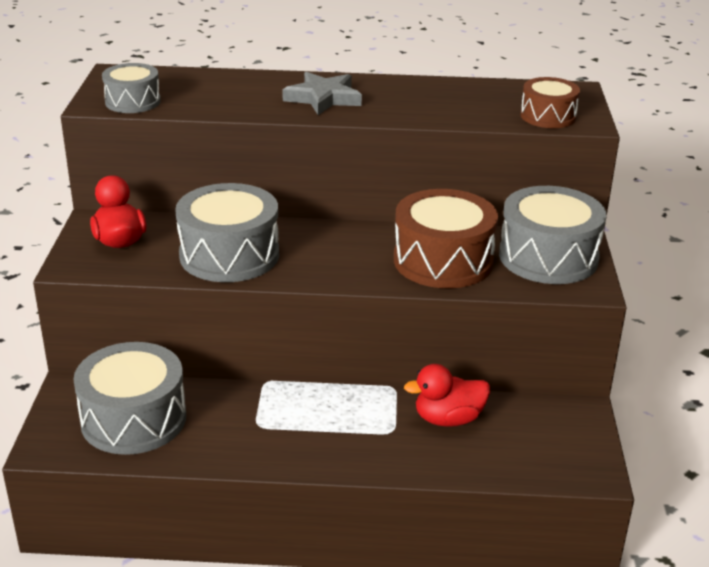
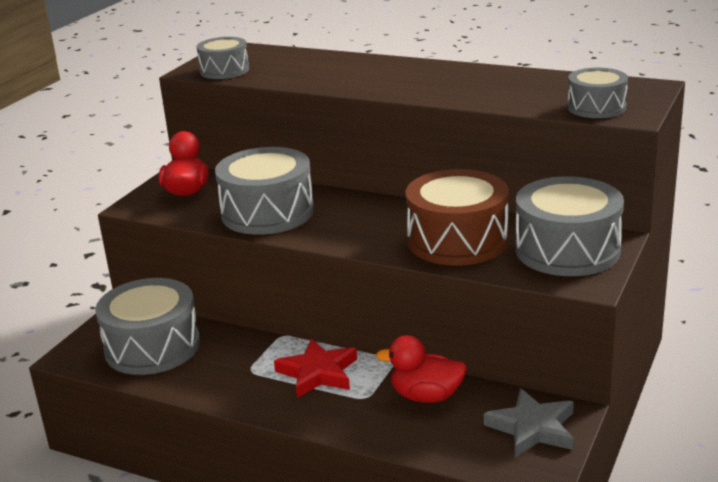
camera: 25 degrees right, 5 degrees down
grey star [282,71,362,115] -> grey star moved to [484,388,574,457]
brown drum [521,77,580,128] -> grey drum [567,68,628,118]
none -> red star [274,338,357,398]

